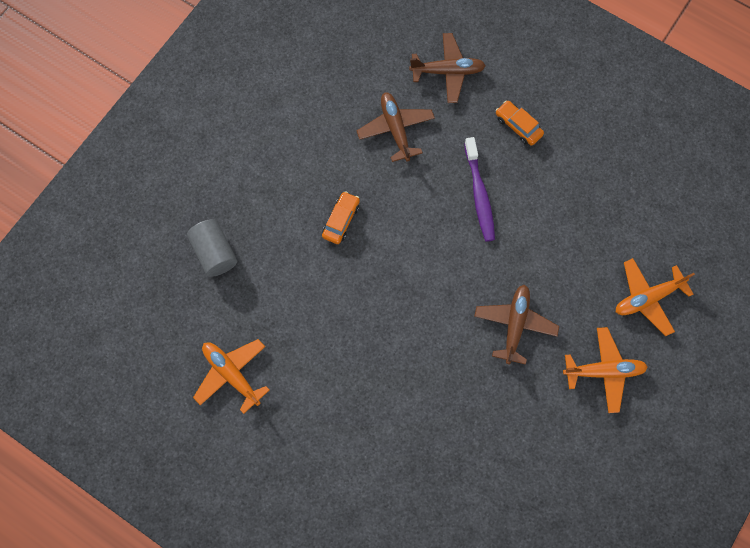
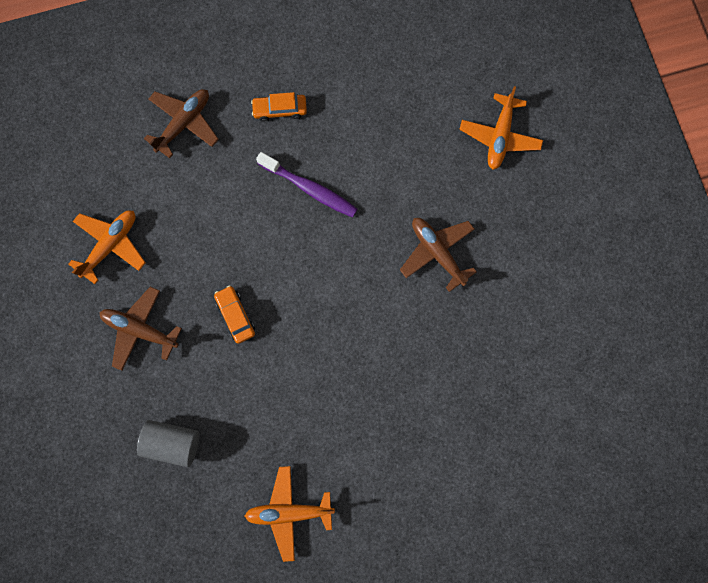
camera: 50 degrees left, 5 degrees up
brown plane [357,92,435,162] -> brown plane moved to [100,287,182,371]
orange plane [563,327,648,413] -> orange plane moved to [68,211,146,284]

